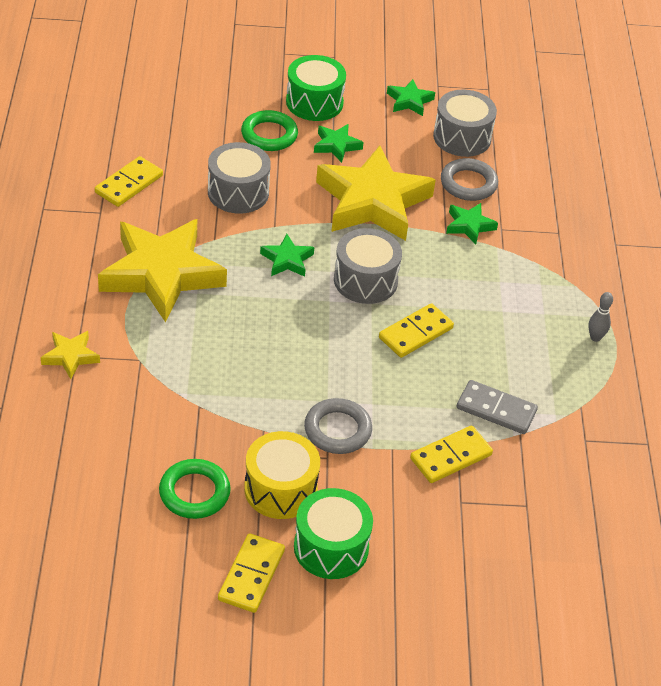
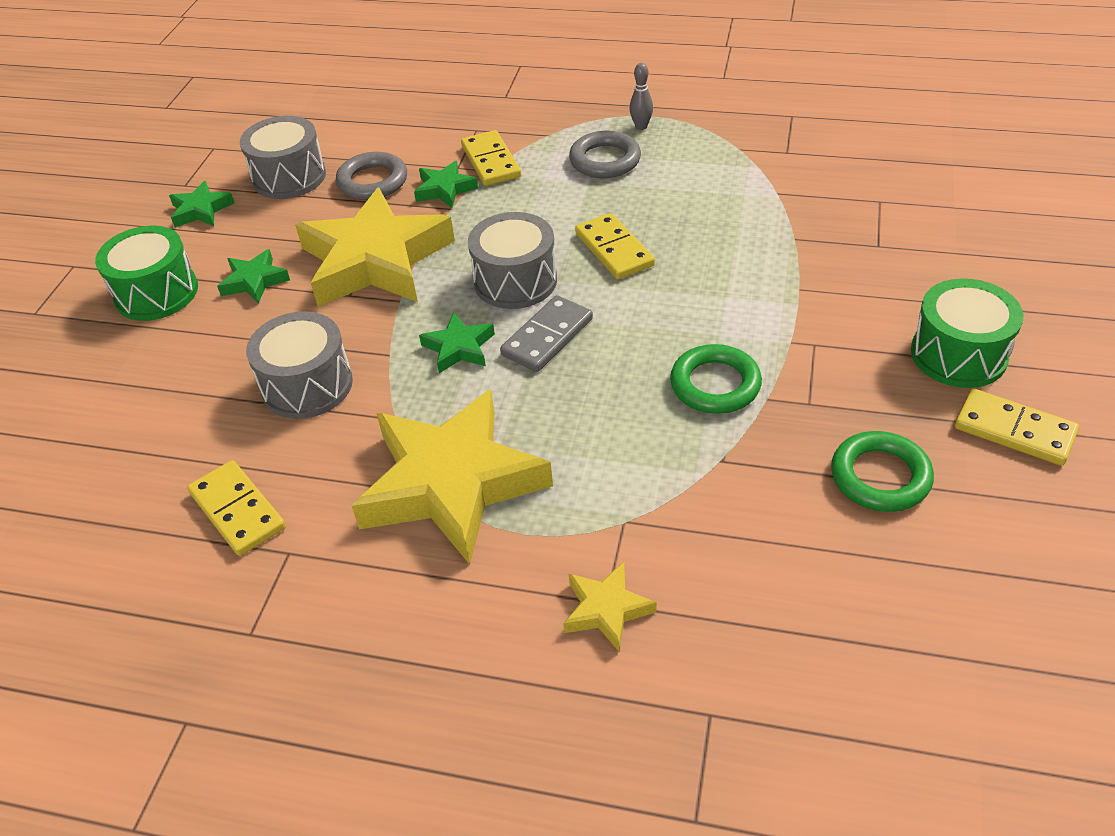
camera: 70 degrees left, 0 degrees up
green ring [241,110,298,151] -> green ring moved to [670,344,762,414]
yellow drum [244,431,320,519] -> none
grey ring [304,398,372,454] -> grey ring moved to [569,131,641,178]
yellow domino [410,426,493,483] -> yellow domino moved to [461,130,521,186]
grey domino [457,380,538,434] -> grey domino moved to [500,295,593,372]

